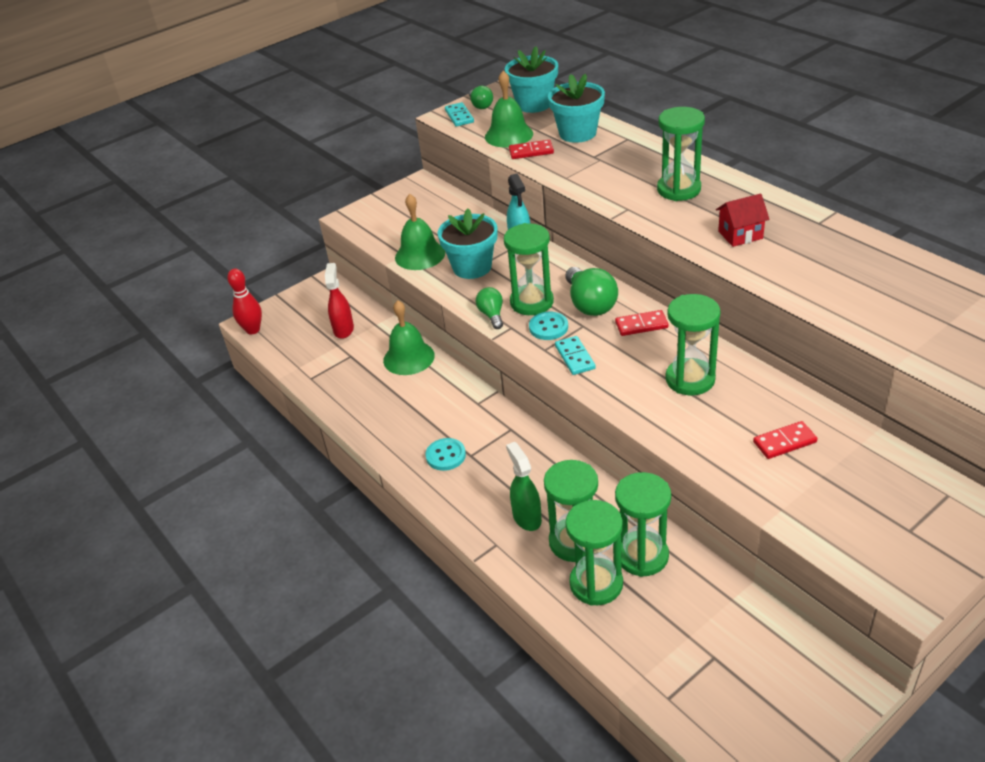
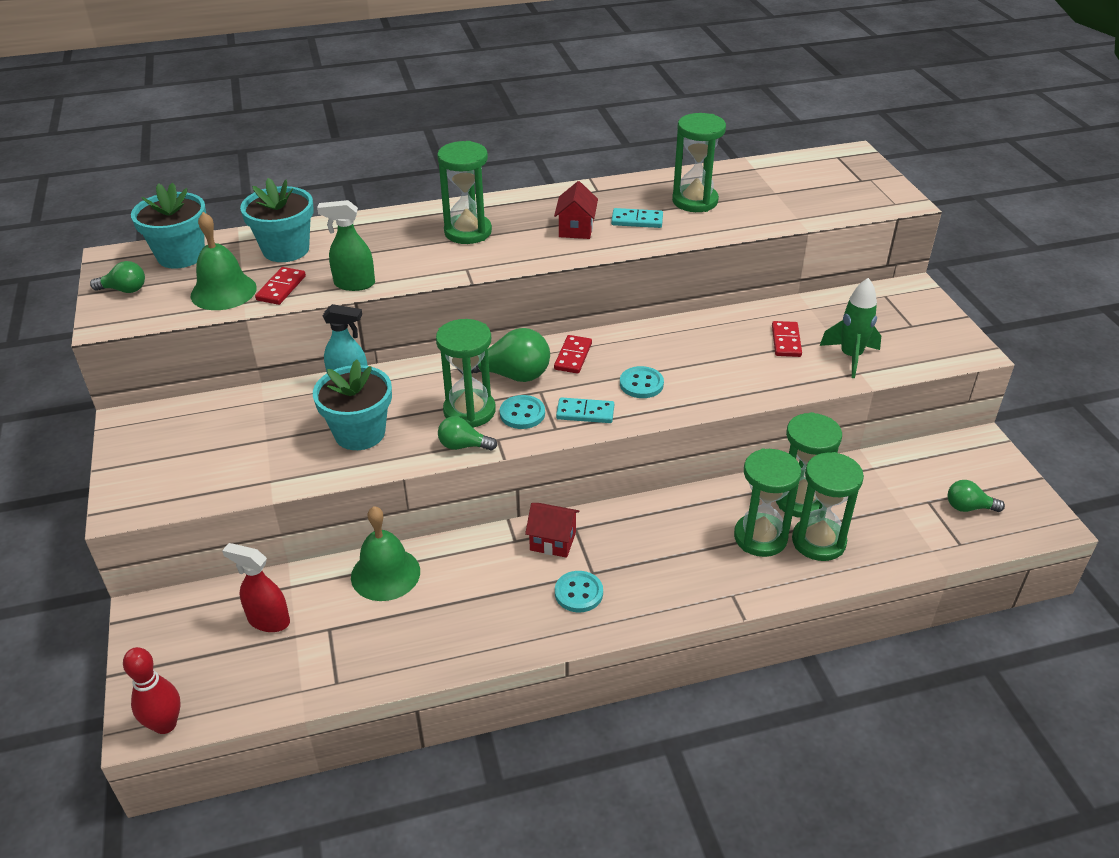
camera: 70 degrees left, 0 degrees up
green bell [395,194,445,270] -> none
turquoise domino [445,102,474,127] -> turquoise domino moved to [611,208,663,228]
green spray bottle [506,442,542,531] -> green spray bottle moved to [317,200,375,291]
green hourglass [666,294,721,396] -> green hourglass moved to [672,113,726,212]
none -> red house [525,503,580,558]
none -> turquoise button [620,366,664,398]
none -> green rocket [820,278,881,378]
none -> green light bulb [947,480,1005,512]

